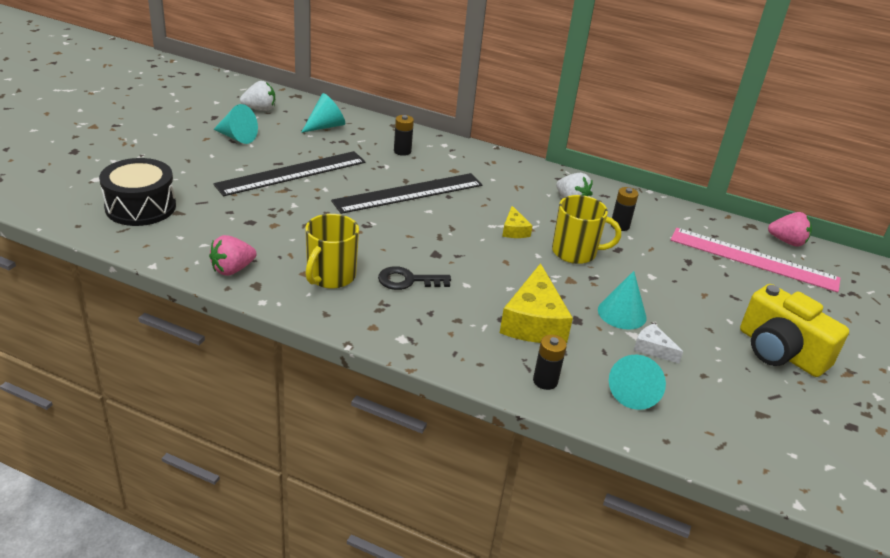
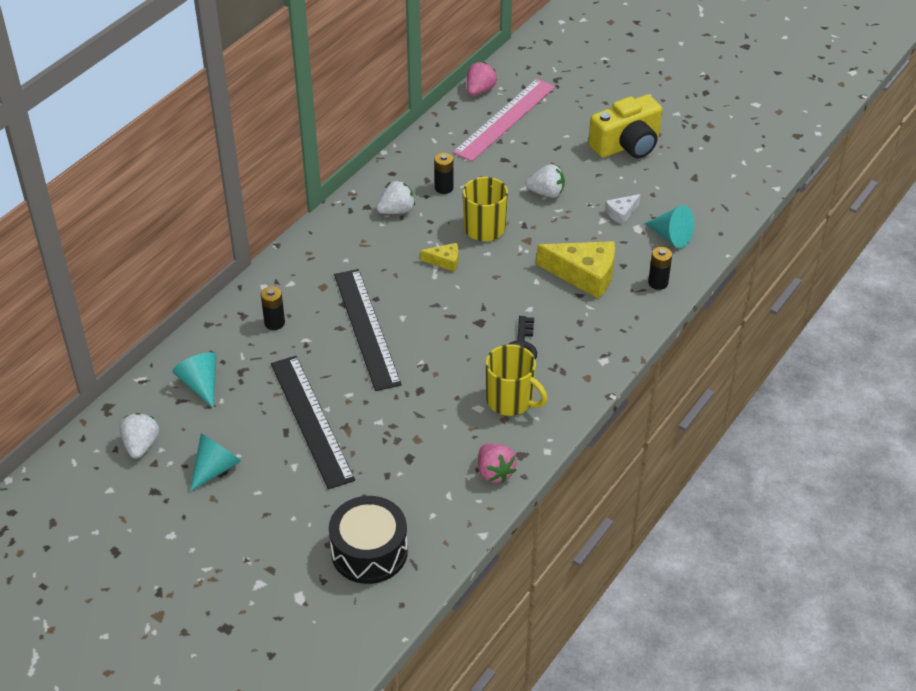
camera: 75 degrees left, 10 degrees up
turquoise cone [598,271,647,330] -> none
none -> white strawberry [526,164,565,198]

